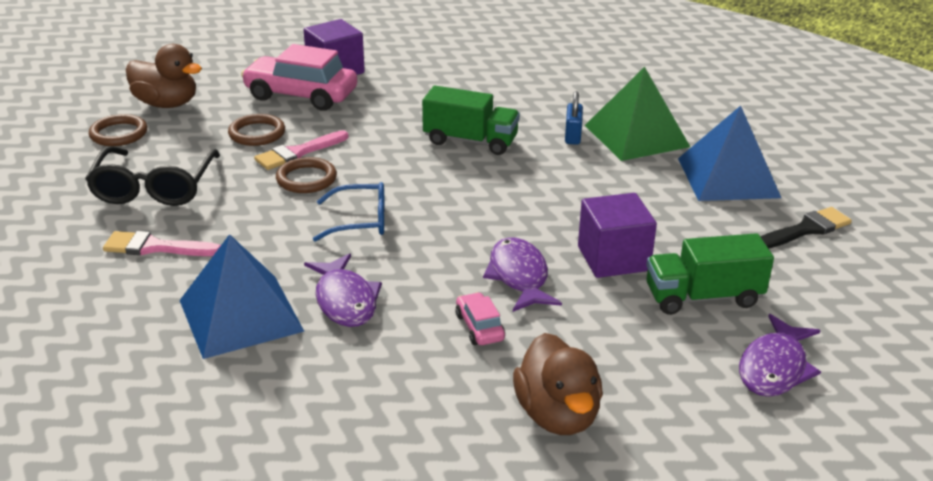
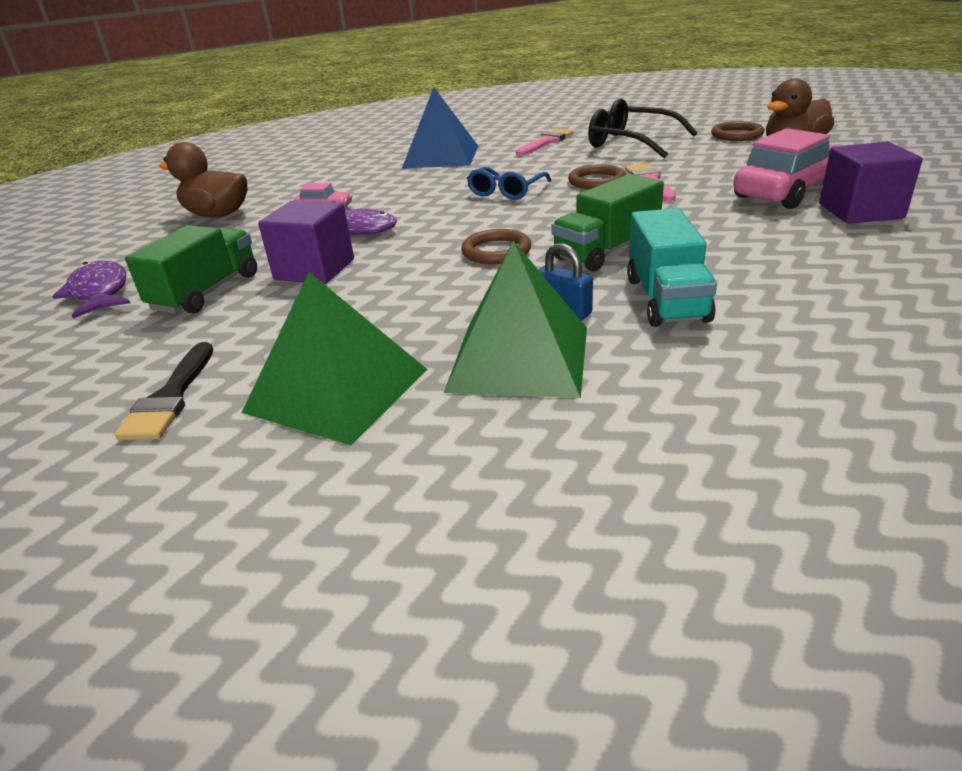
camera: 125 degrees right, 0 degrees up
brown ring [228,114,285,146] -> brown ring moved to [461,229,531,264]
purple fish [304,253,382,327] -> none
blue pyramid [678,106,781,201] -> green pyramid [242,272,427,445]
none -> turquoise truck [627,208,717,327]

